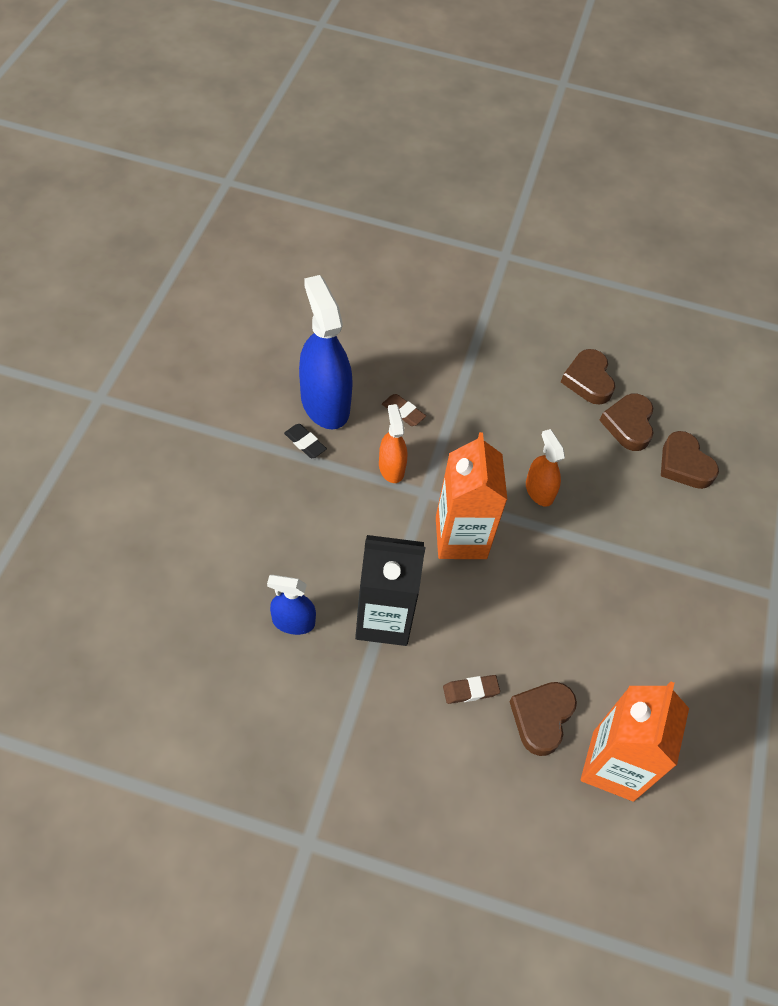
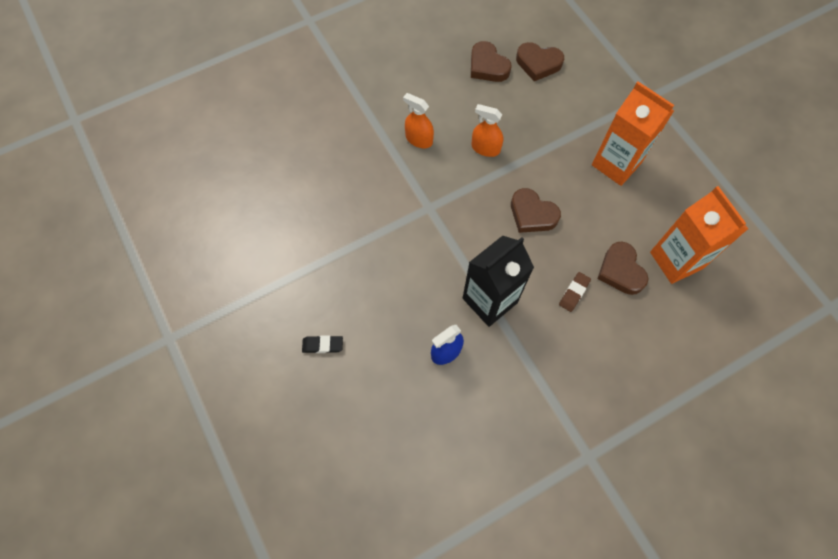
camera: 40 degrees left, 10 degrees up
black eraser [284,424,327,458] -> black eraser moved to [302,336,343,353]
blue spray bottle [299,275,353,429] -> none
orange spray bottle [379,404,407,483] -> orange spray bottle moved to [403,93,434,148]
brown eraser [382,394,426,426] -> none
orange carton [436,432,508,559] -> orange carton moved to [592,82,674,186]
brown heart [561,349,615,405] -> brown heart moved to [511,188,561,233]

